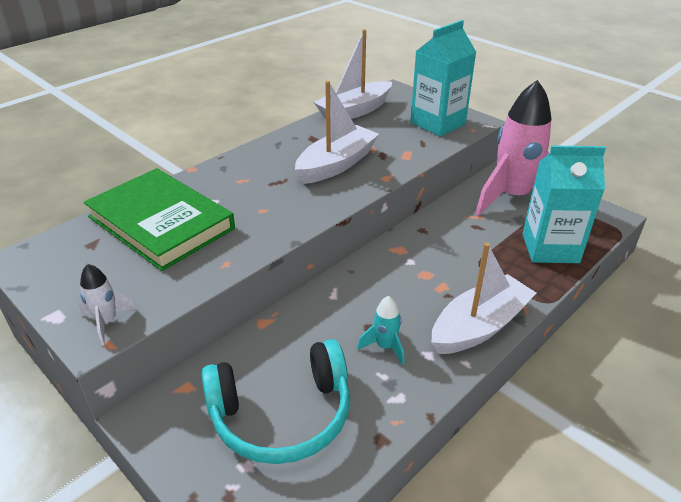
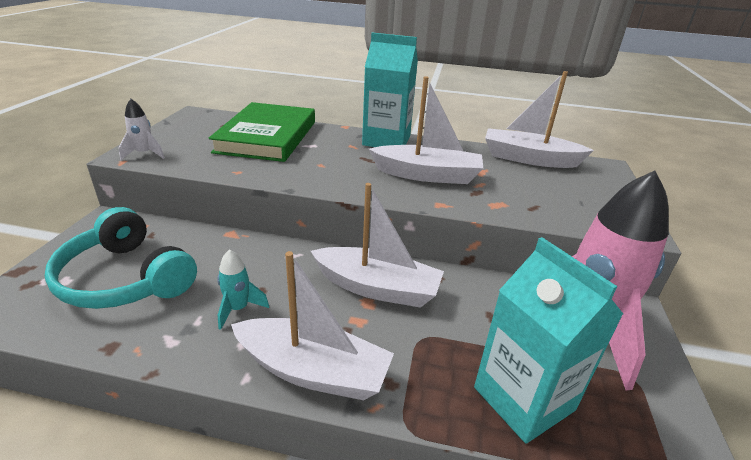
camera: 55 degrees right, 5 degrees down
turquoise carton [410,20,476,136] -> turquoise carton moved to [362,32,418,147]
none -> white boat [311,183,444,308]

